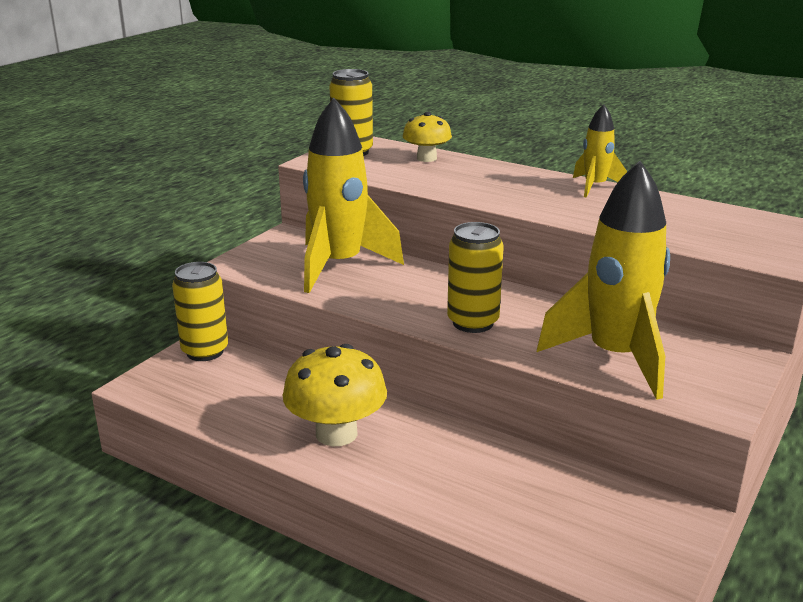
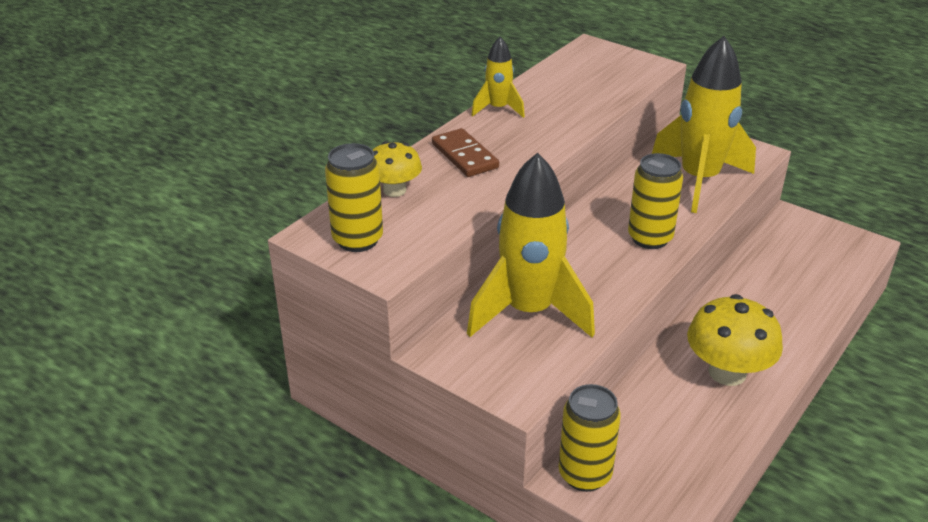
camera: 85 degrees left, 10 degrees up
none -> brown domino [432,128,499,177]

